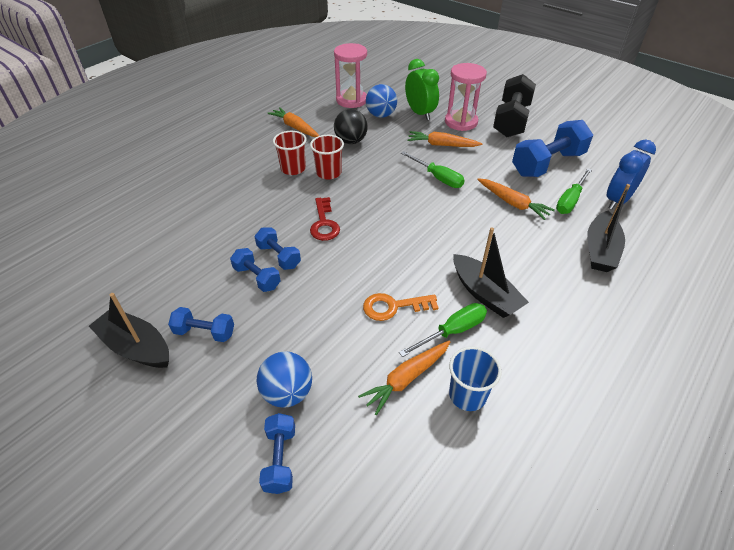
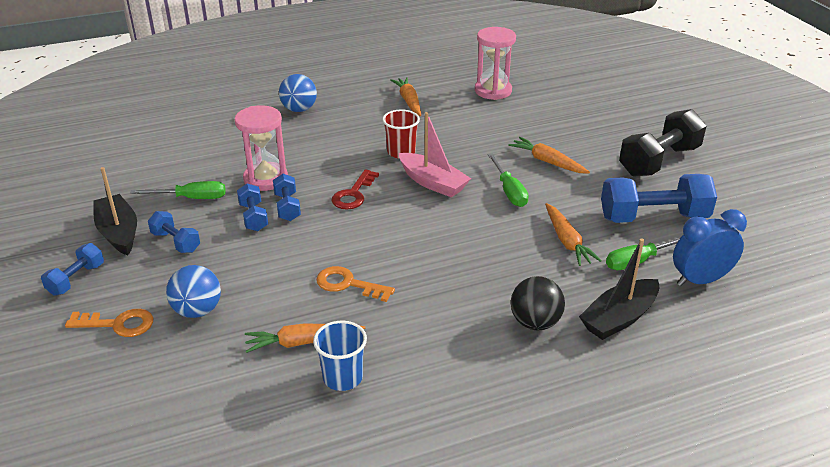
camera: 30 degrees right, 10 degrees down
blue dumbbell [259,413,295,494] -> blue dumbbell moved to [41,243,104,296]
red cup [273,131,306,175] -> none
black ball [334,109,368,144] -> black ball moved to [511,276,565,330]
blue ball [366,84,397,118] -> blue ball moved to [279,74,317,112]
green screwdriver [399,303,487,357] -> green screwdriver moved to [130,181,226,199]
green clock [405,59,439,120] -> none
pink hourglass [445,63,487,131] -> pink hourglass moved to [234,105,288,191]
black boat [453,227,529,318] -> none
none -> orange key [65,309,153,337]
none -> pink boat [399,112,471,198]

